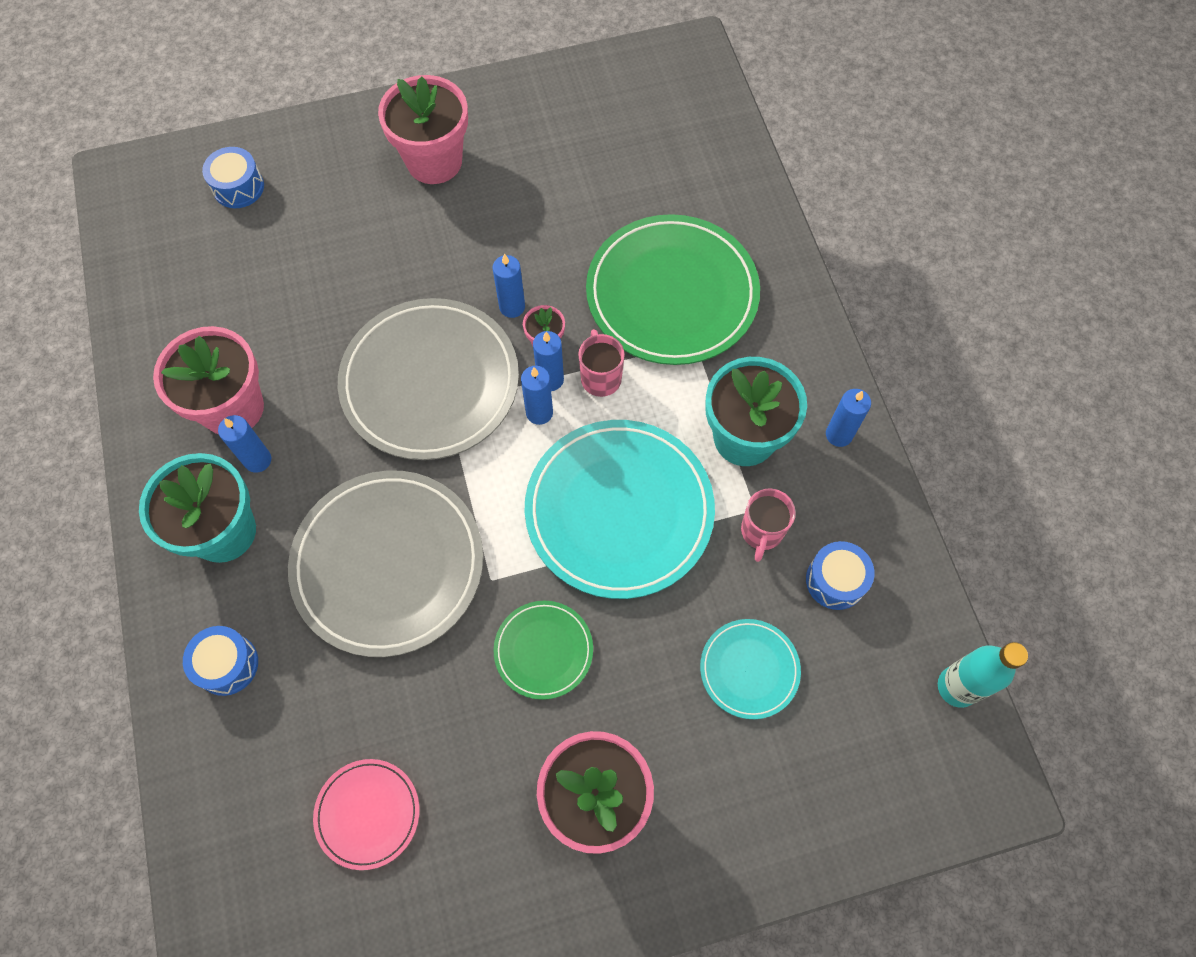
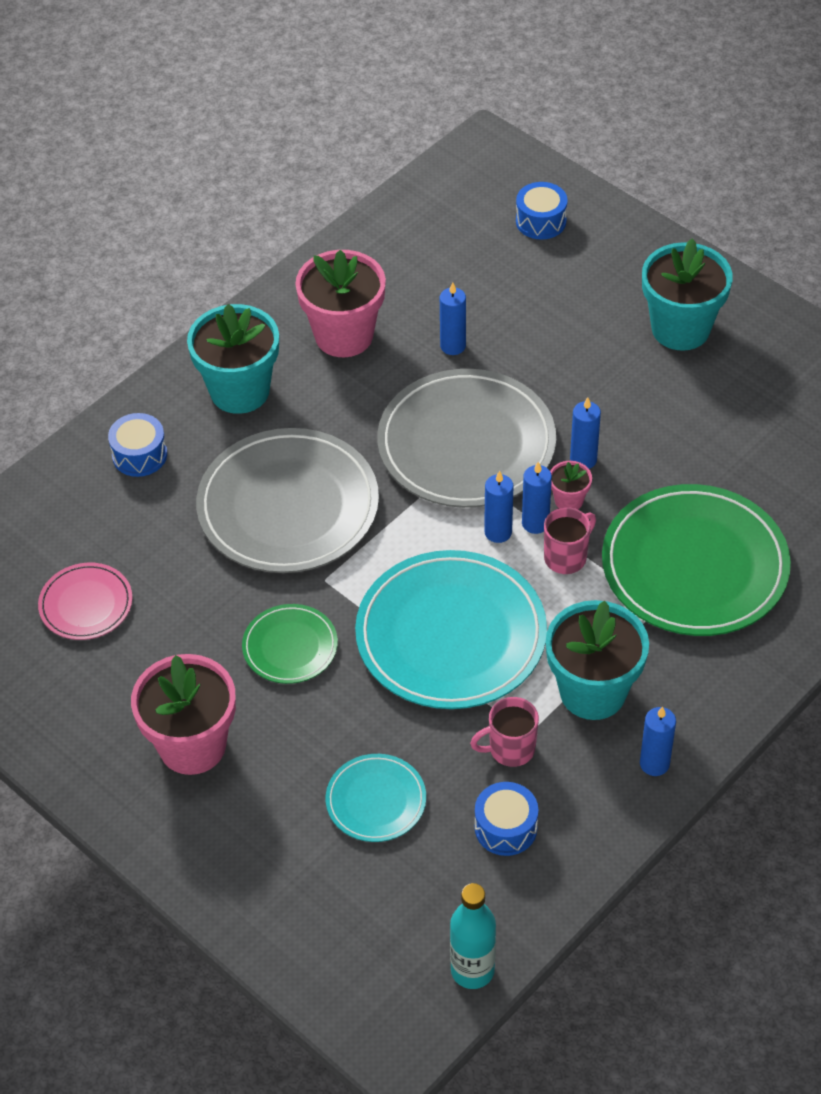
camera: 60 degrees right, 15 degrees down
blue candle [218,415,271,473] -> blue candle moved to [440,282,466,355]
pink flower pot [378,75,468,184] -> turquoise flower pot [642,238,733,351]

